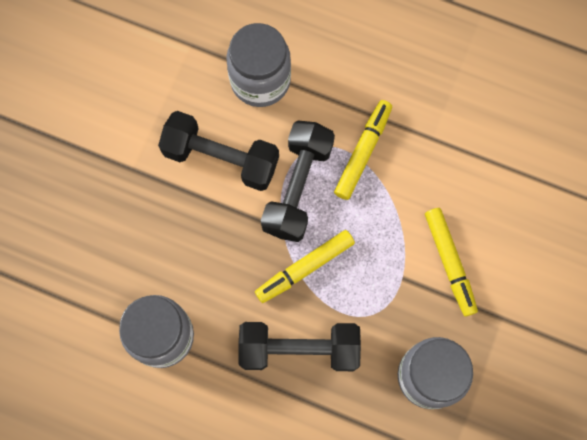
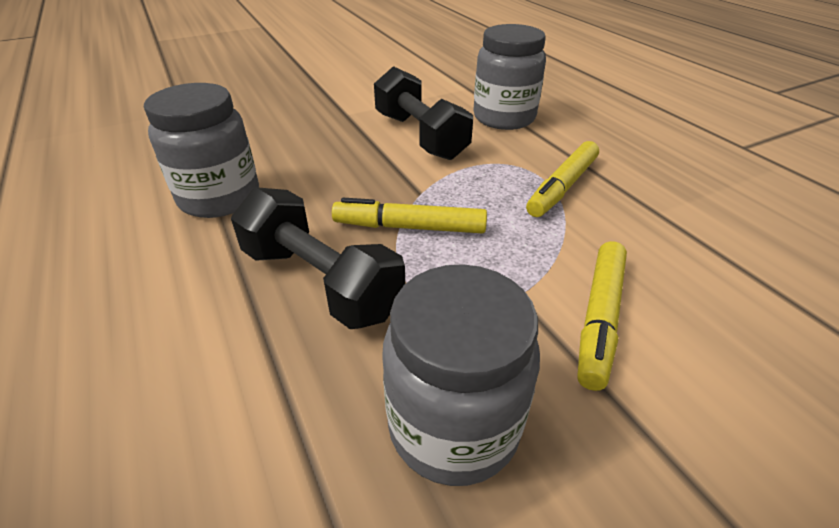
camera: 40 degrees right, 35 degrees down
black dumbbell [261,120,335,242] -> none
yellow marker [334,100,392,200] -> yellow marker turned 150 degrees clockwise [526,141,599,217]

